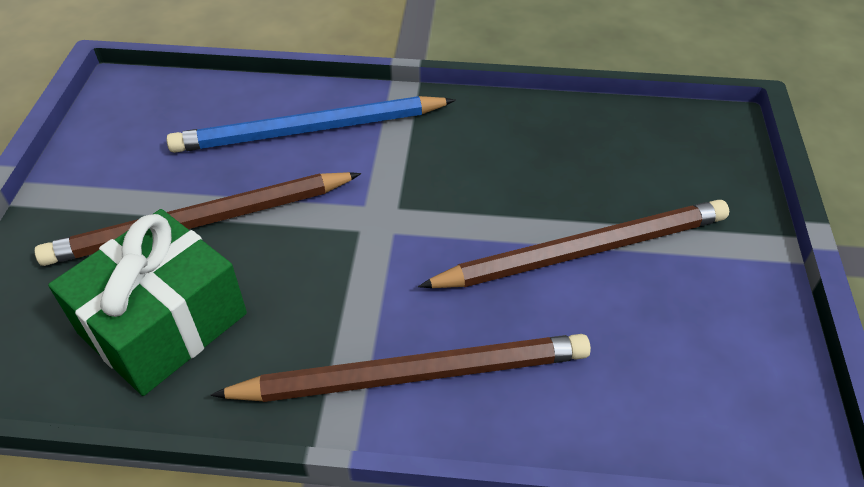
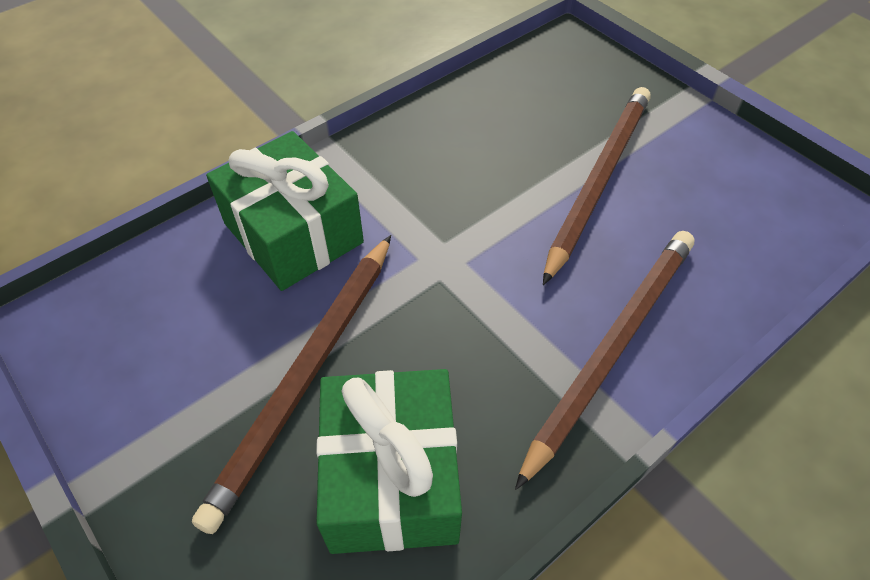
camera: 45 degrees left, 5 degrees up
blue pencil [166,96,456,153] -> green gift [206,131,364,291]

